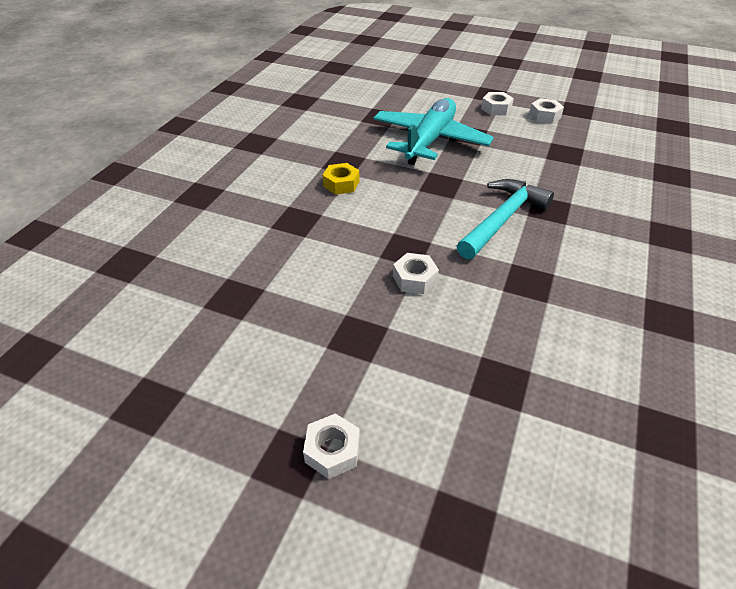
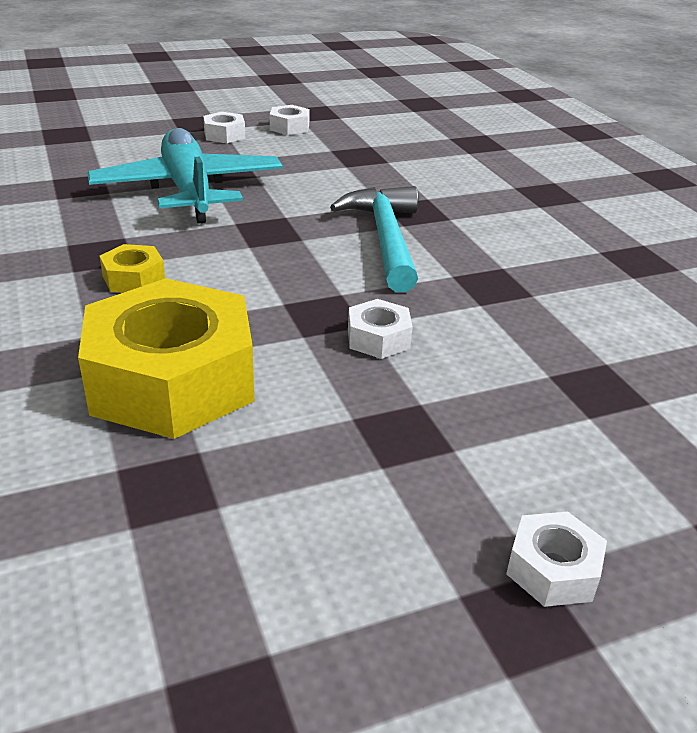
camera: 45 degrees left, 10 degrees down
none -> yellow nut [78,278,255,439]

